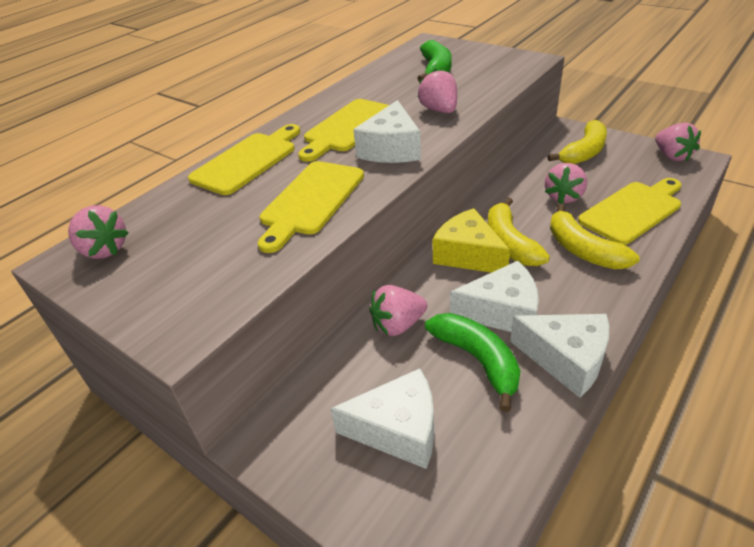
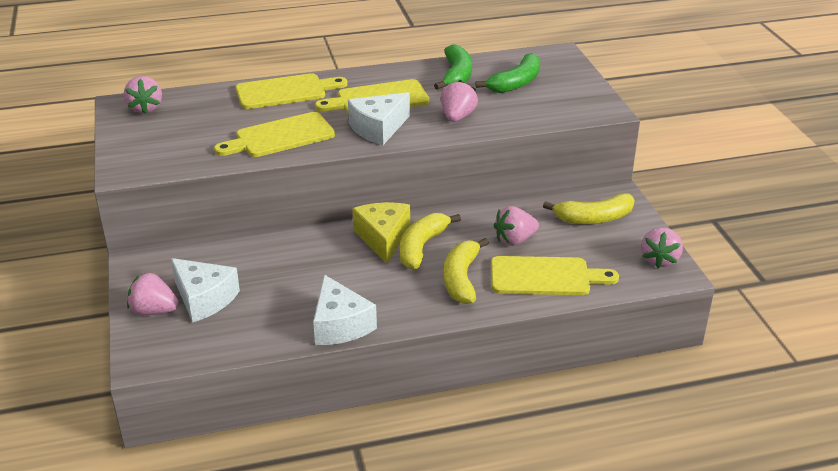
camera: 35 degrees right, 5 degrees down
pink strawberry [369,285,427,336] -> pink strawberry moved to [127,273,179,315]
green banana [425,313,520,412] -> green banana moved to [434,44,472,90]
white cheese [450,261,539,332] -> none

